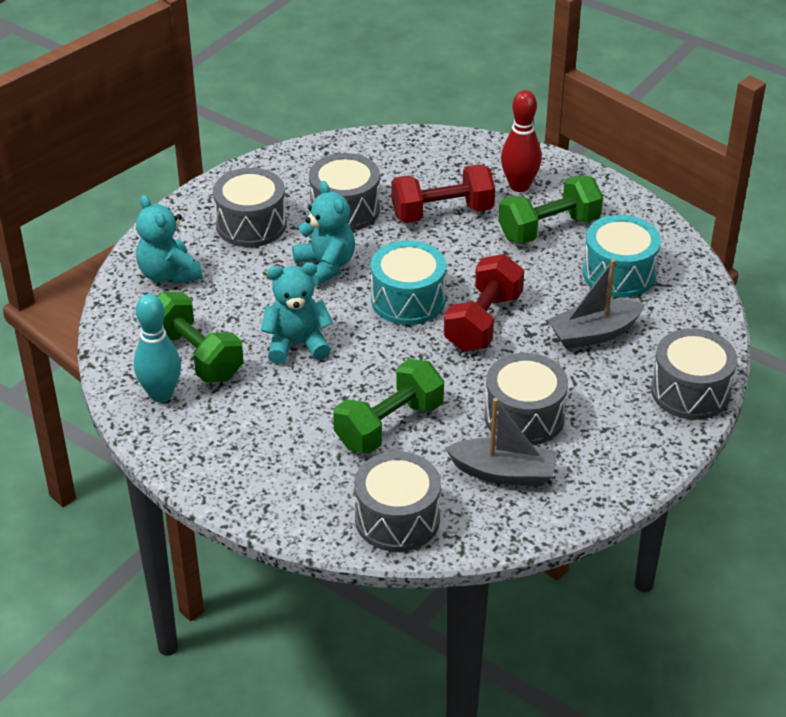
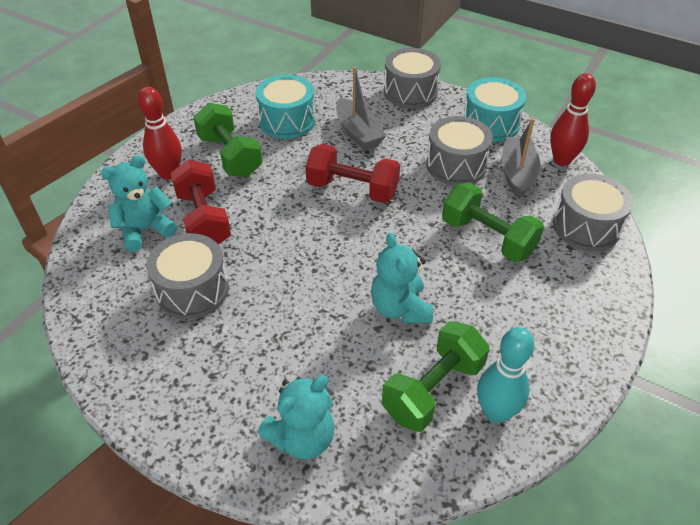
camera: 95 degrees left, 5 degrees up
grey drum [213,168,287,247] -> none
turquoise teddy bear [292,181,355,287] -> turquoise teddy bear moved to [101,155,177,252]
turquoise drum [371,240,446,325] -> turquoise drum moved to [464,77,526,142]
none -> red bowling pin [550,73,596,166]

